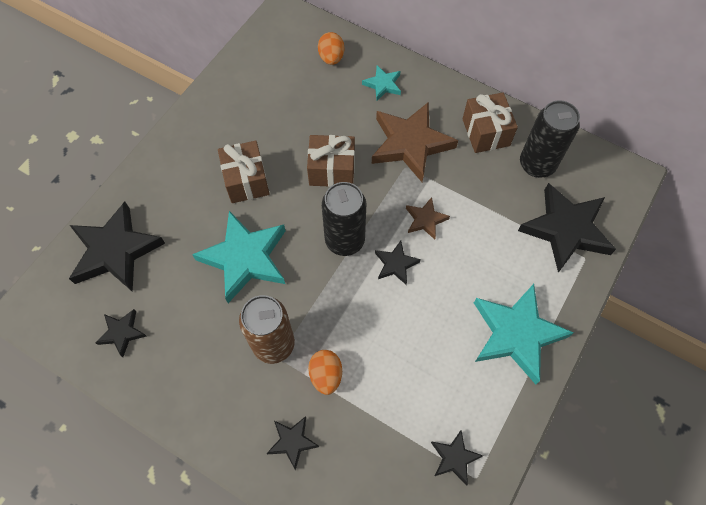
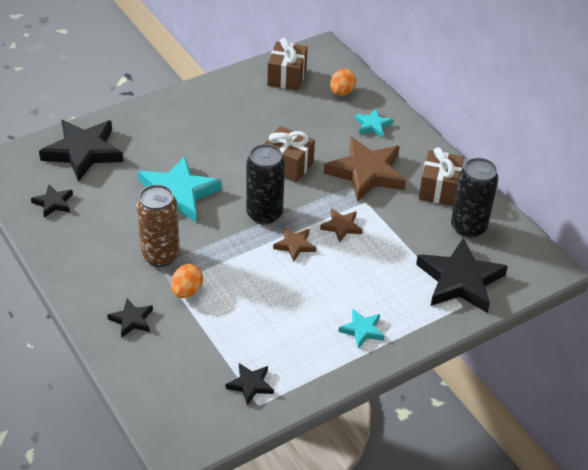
camera: 25 degrees right, 20 degrees down
brown gift [218,140,270,203] -> brown gift moved to [267,38,308,91]
black star [375,241,421,285] -> brown star [273,227,316,262]
turquoise star [474,284,574,384] -> turquoise star [339,309,384,349], size x0.49

